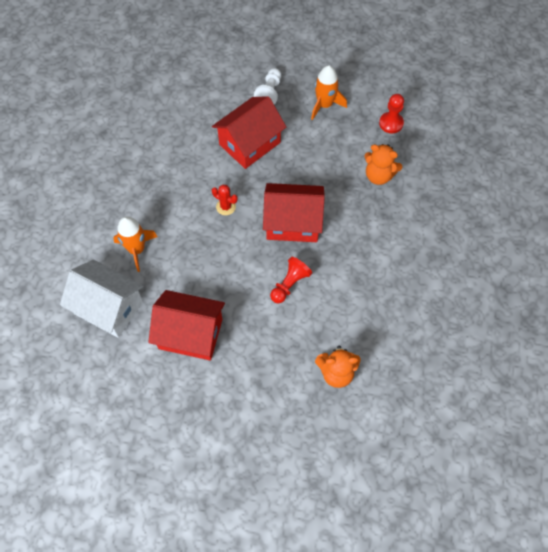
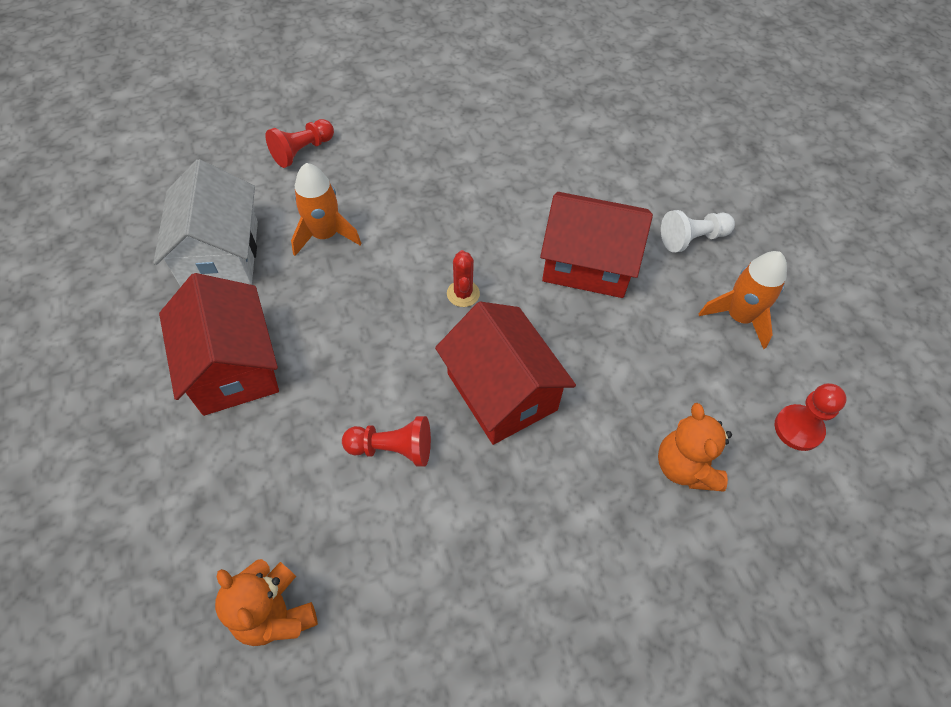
camera: 55 degrees right, 5 degrees down
none -> red pawn [265,119,334,168]

